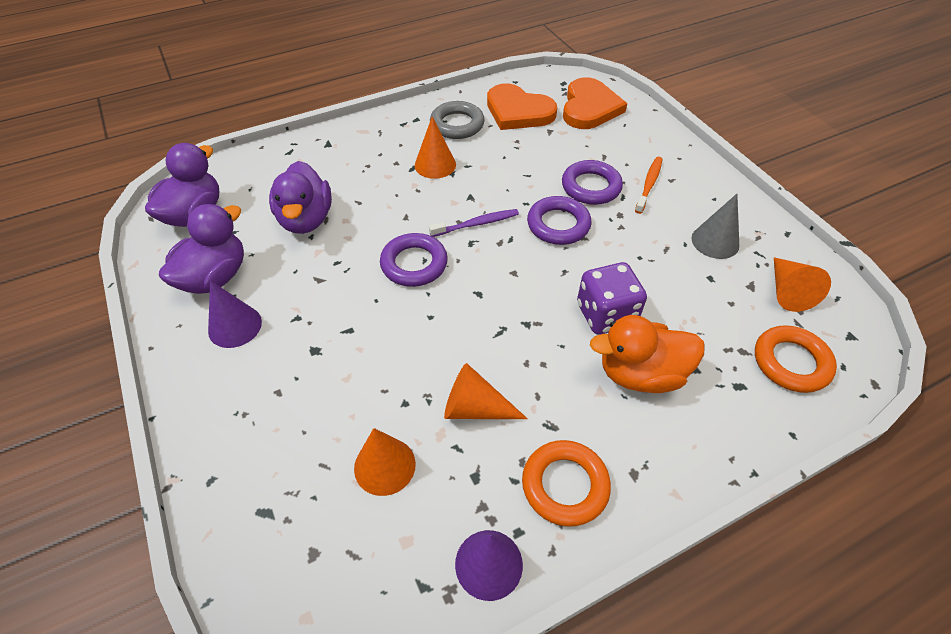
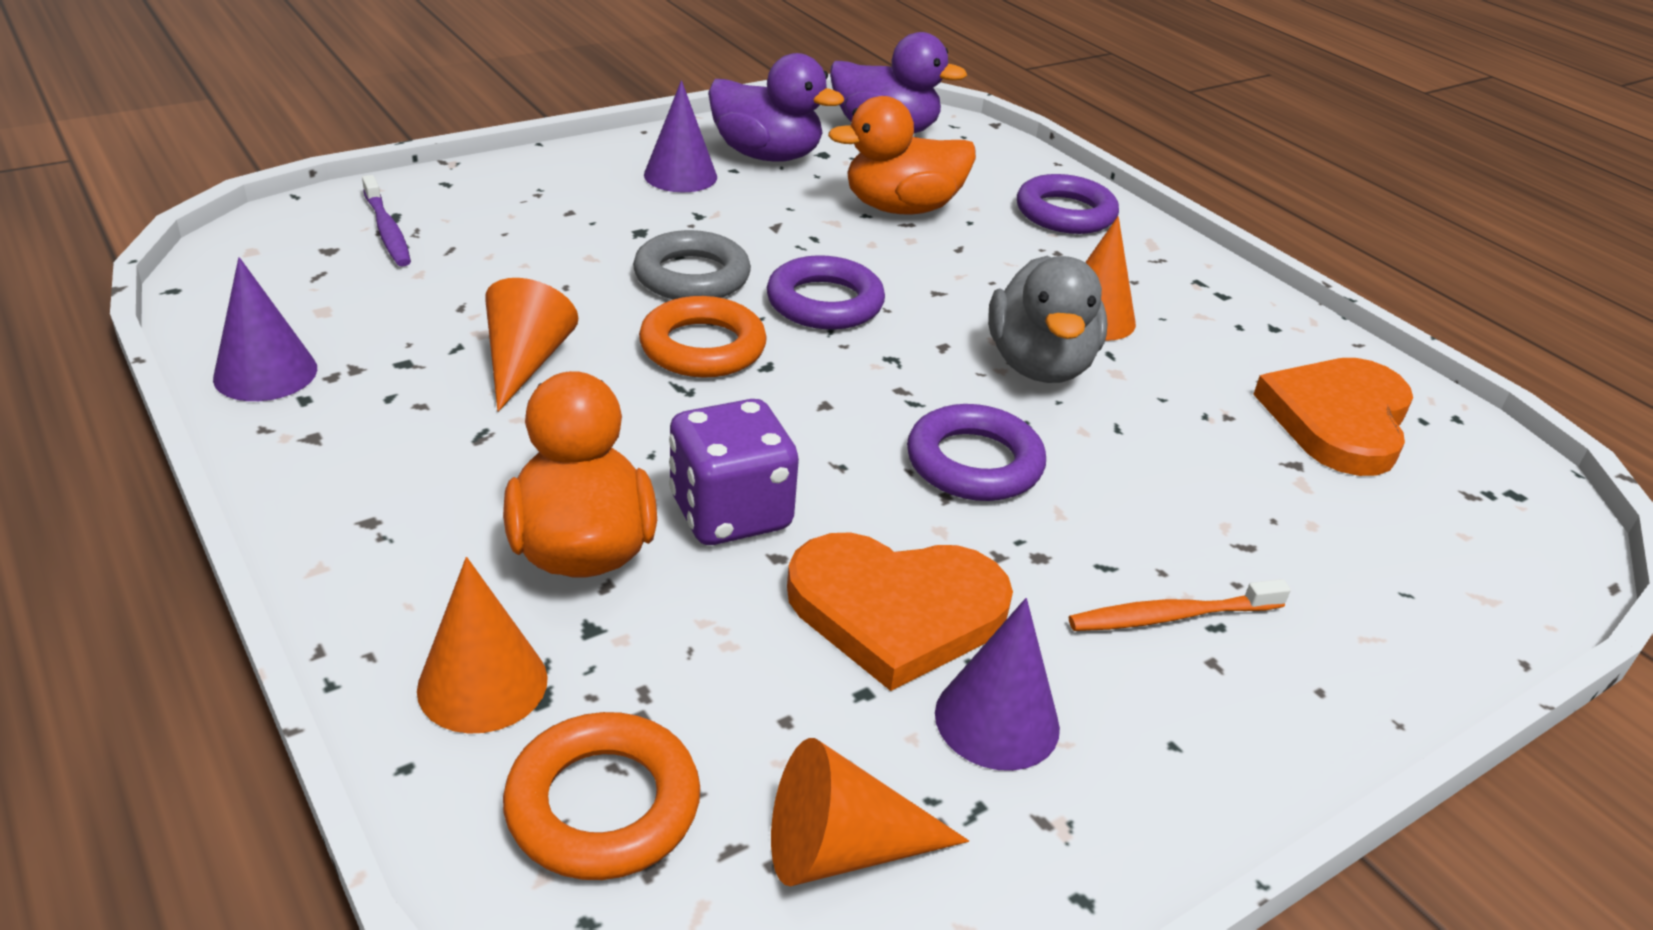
camera: 80 degrees right, 15 degrees down
purple duck [269,161,332,234] -> orange duck [828,96,976,214]
orange cone [354,428,416,496] -> orange cone moved to [417,557,548,734]
purple toothbrush [429,209,519,237] -> purple toothbrush moved to [362,175,411,266]
grey ring [430,101,485,139] -> grey ring moved to [633,230,751,299]
orange ring [522,440,611,527] -> orange ring moved to [639,296,767,378]
purple ring [562,160,623,205] -> purple ring moved to [1017,174,1119,234]
orange heart [563,77,627,129] -> orange heart moved to [787,532,1013,691]
orange toothbrush [635,157,663,214] -> orange toothbrush turned 150 degrees clockwise [1069,579,1291,631]
grey cone [691,194,739,259] -> purple cone [935,598,1060,771]
none -> grey duck [988,256,1108,383]

